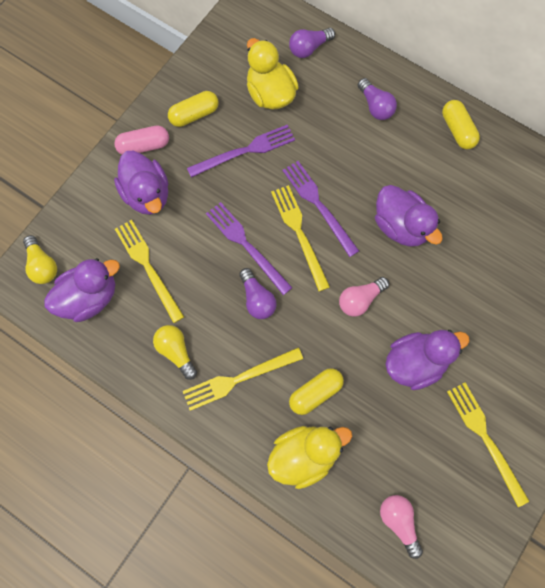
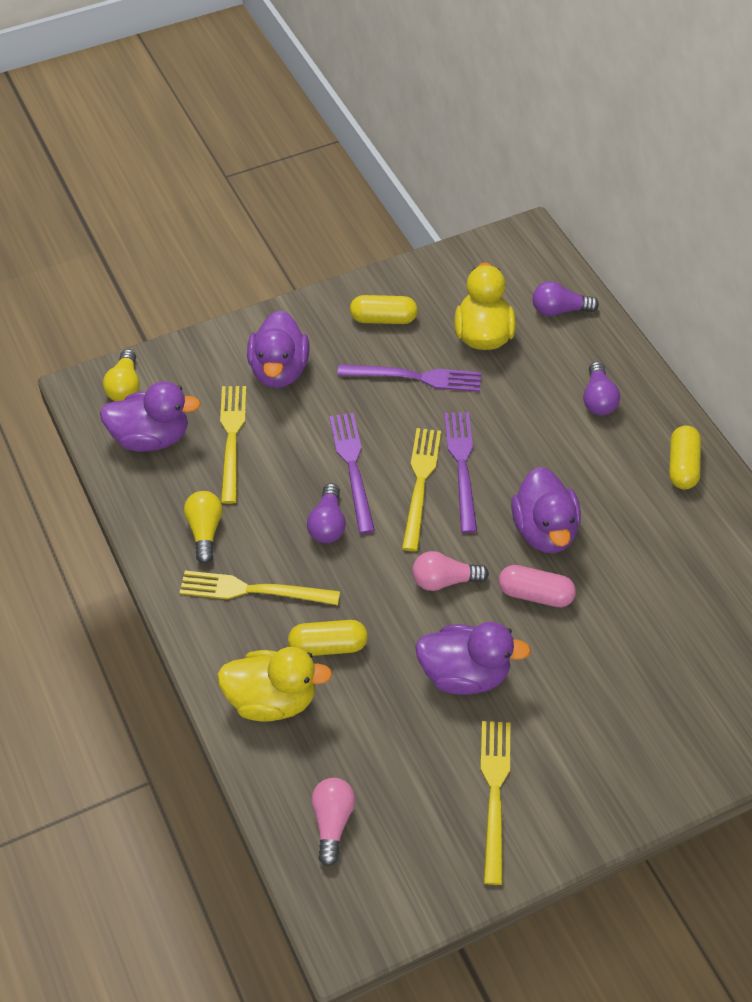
camera: 30 degrees right, 20 degrees down
pink capsule [114,125,169,155] -> pink capsule moved to [499,565,576,607]

